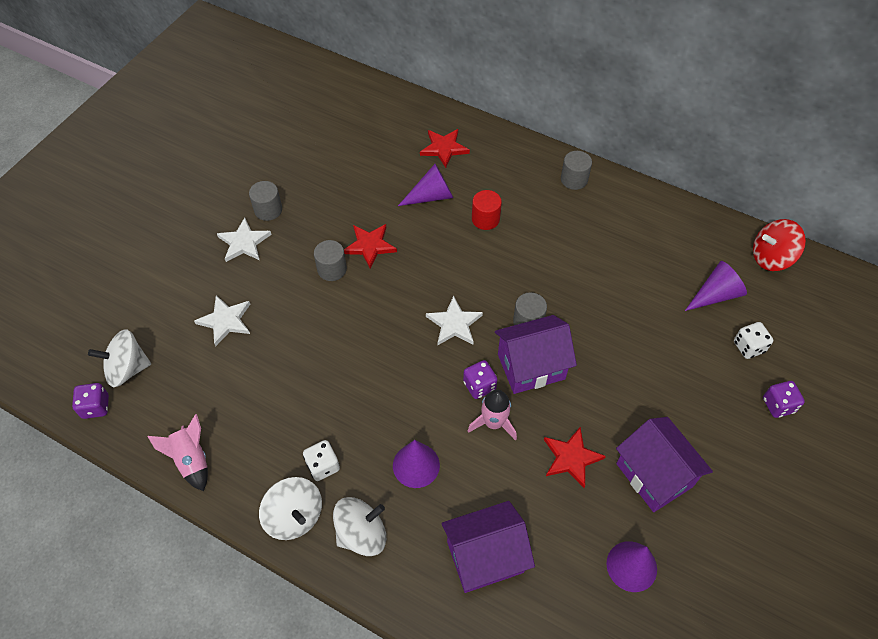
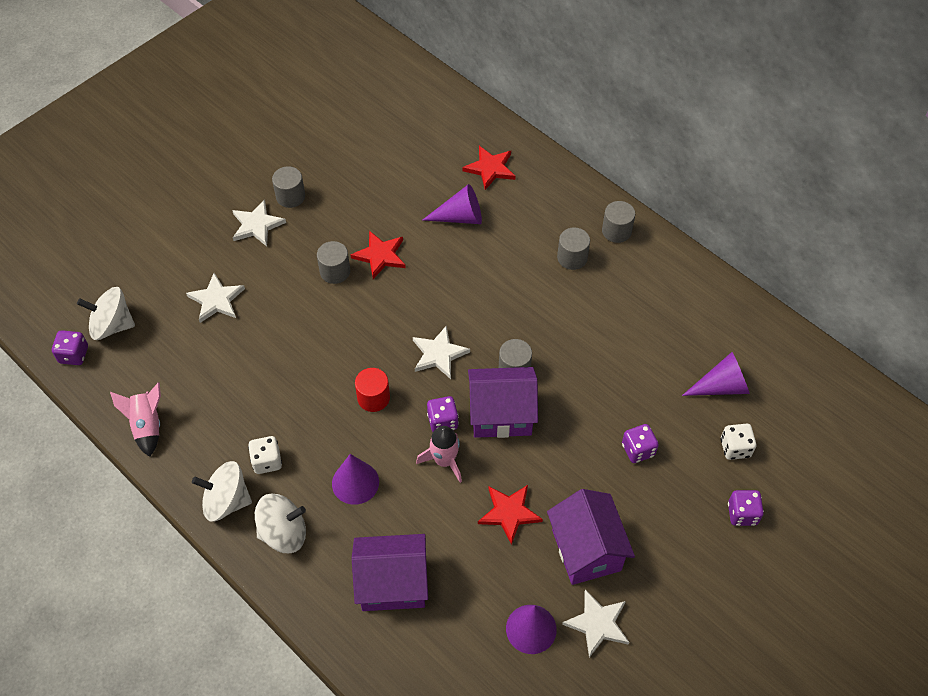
camera: 15 degrees right, 0 degrees up
white spinning top [259,477,322,540] -> white spinning top turned 120 degrees clockwise [192,461,252,522]
red cylinder [472,190,502,230] -> red cylinder moved to [355,368,390,412]
red spinning top [753,219,806,271] -> none
none -> grey cylinder [557,228,590,270]
none -> white star [562,589,629,658]
none -> purple dice [622,424,659,463]

